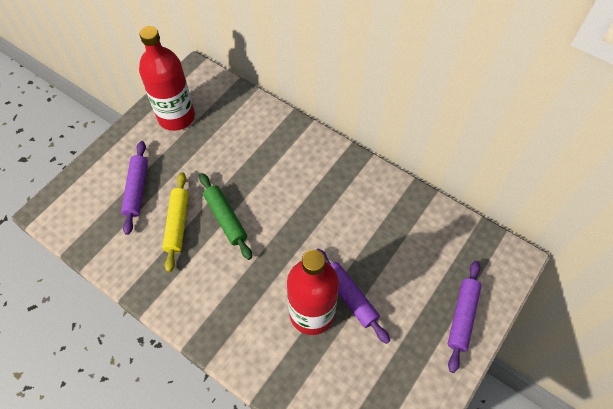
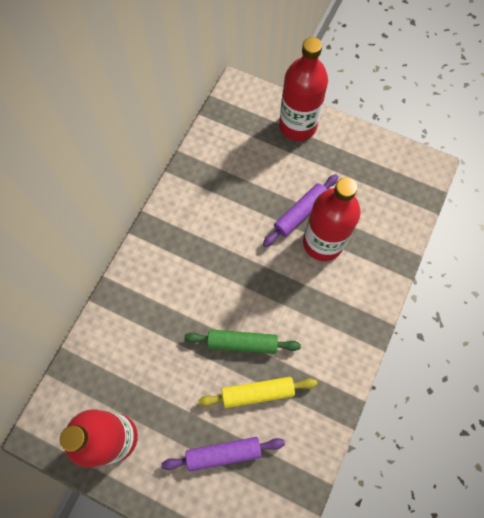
camera: 100 degrees left, 10 degrees up
green rolling pin [199,173,252,260] -> green rolling pin turned 45 degrees clockwise [184,329,301,354]
purple rolling pin [448,261,481,373] -> red bottle [279,37,328,141]

